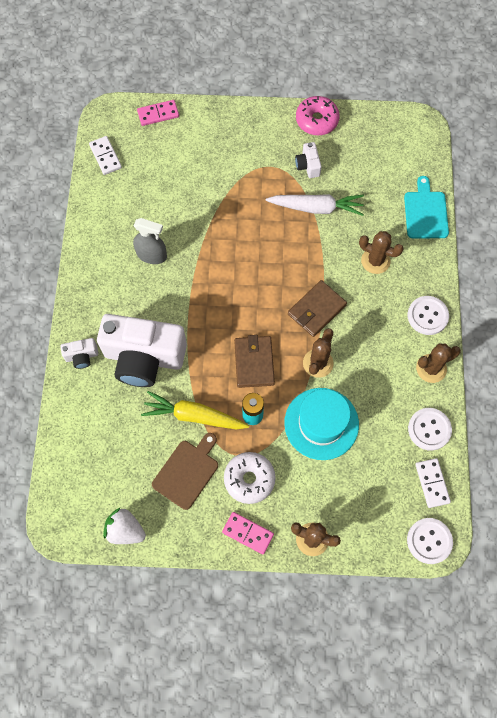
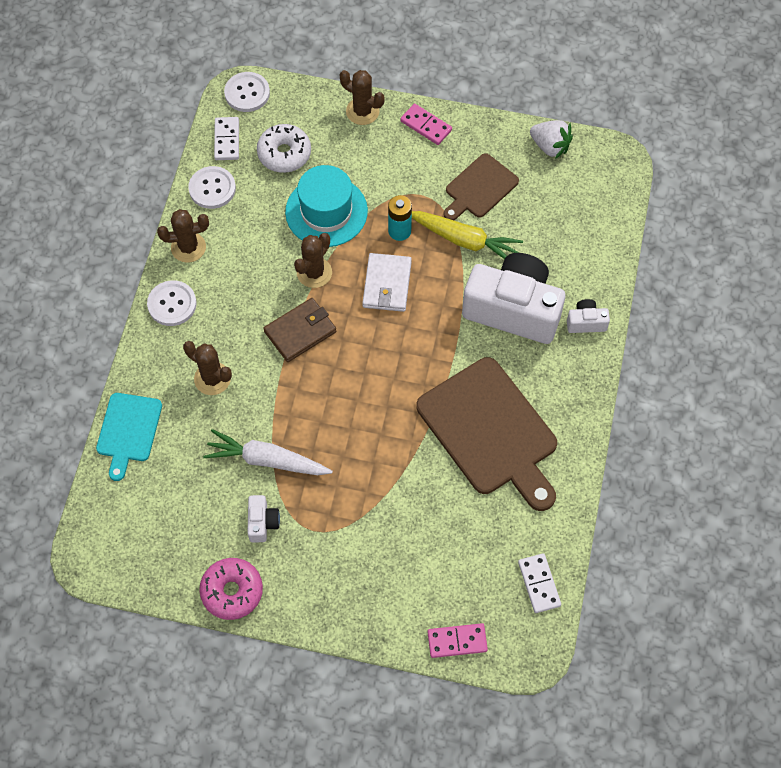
camera: 170 degrees left, 5 degrees down
grey spray bottle [133,218,167,264] -> brown cutting board [416,357,557,511]
white donut [224,452,276,504] -> white donut moved to [257,124,311,173]
brown wallet [234,335,275,388] -> white wallet [362,253,412,312]

